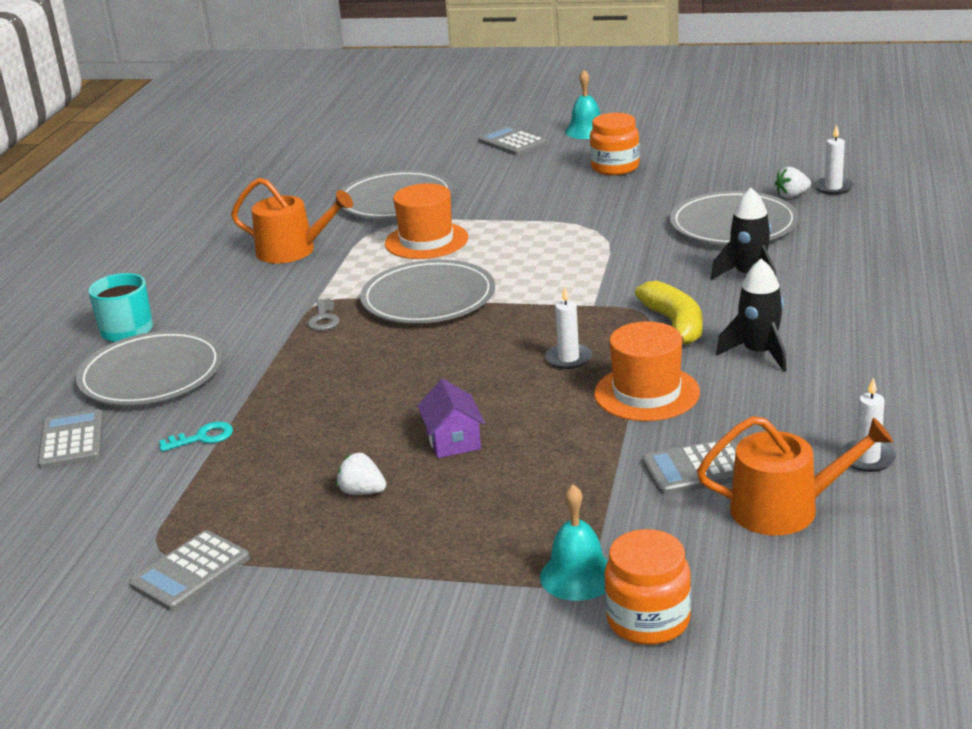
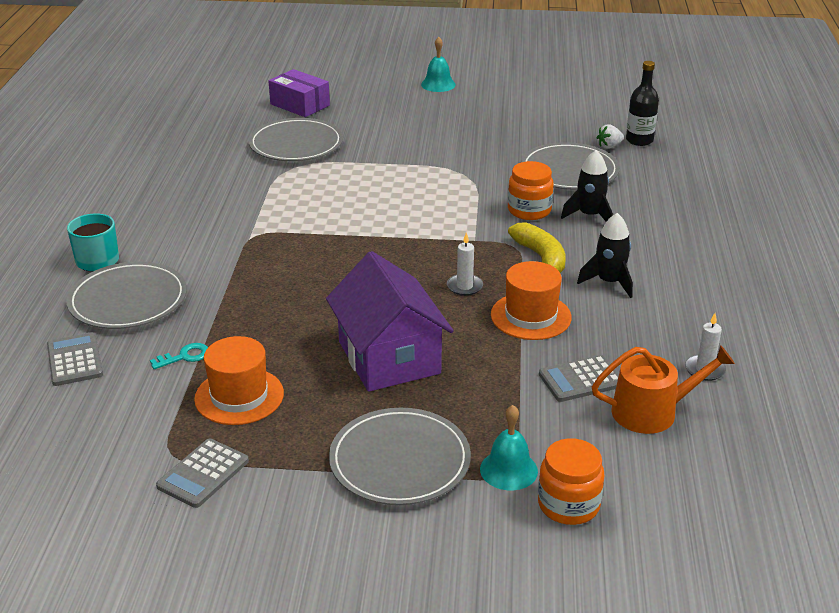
camera: 10 degrees left, 5 degrees up
orange watering can [231,178,353,263] -> none
grey key [307,298,340,331] -> none
white strawberry [337,453,386,495] -> none
grey plate [360,260,495,323] -> grey plate moved to [329,408,471,505]
orange hat [385,183,468,259] -> orange hat moved to [194,336,284,425]
purple house [417,379,485,458] -> purple house [326,251,454,392], size x2.21
grey calculator [478,126,547,155] -> none
orange jar [590,113,640,175] -> orange jar moved to [508,161,554,220]
white candle [814,125,854,195] -> black bottle [626,61,659,146]
none -> purple box [268,69,330,117]

